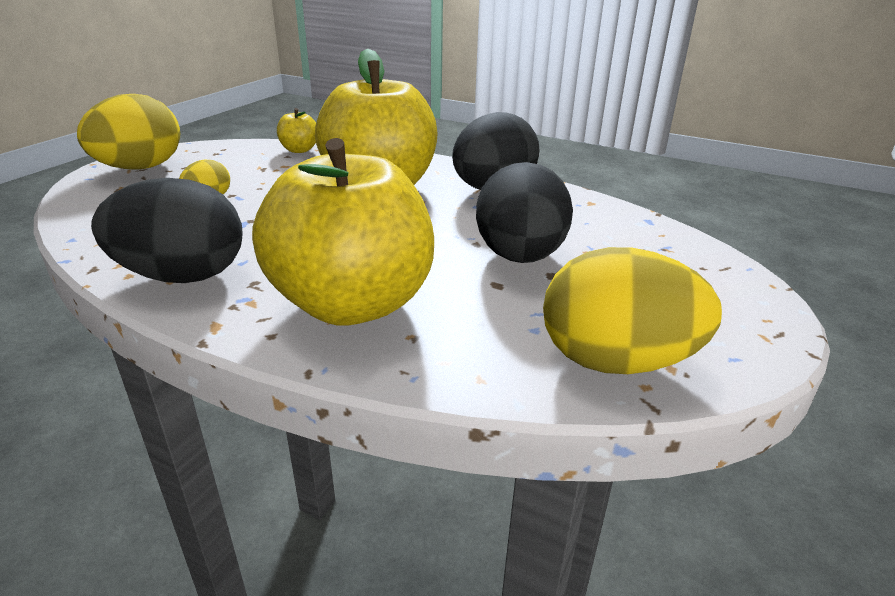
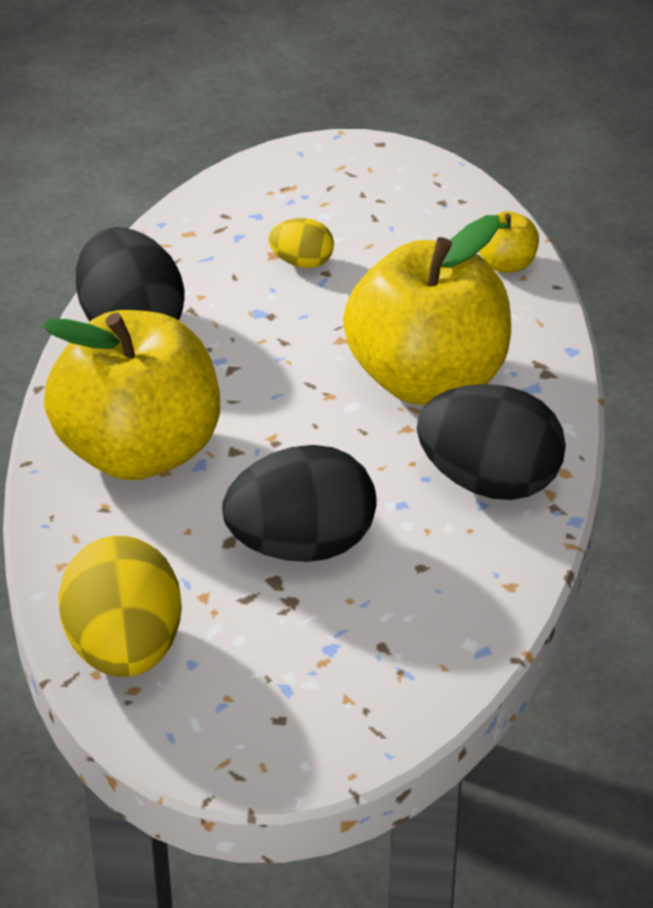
camera: 70 degrees right, 10 degrees up
yellow egg [77,94,180,169] -> none

